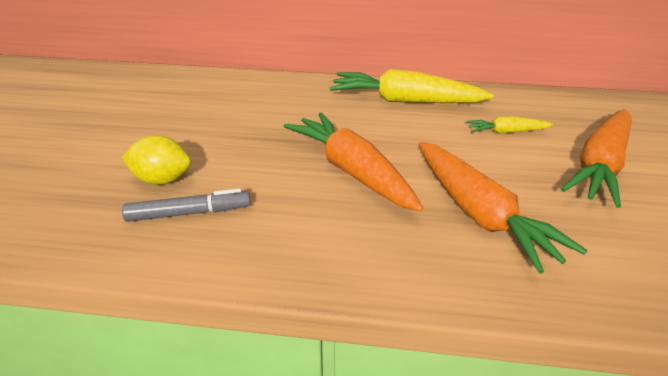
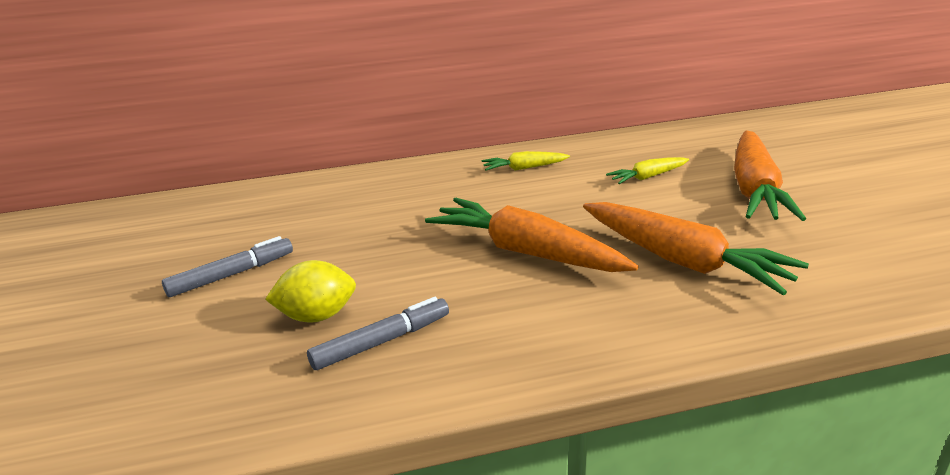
camera: 20 degrees left, 5 degrees down
yellow carrot [329,69,494,103] -> yellow carrot [482,151,570,171], size x0.49
none -> grey marker [162,236,293,297]

